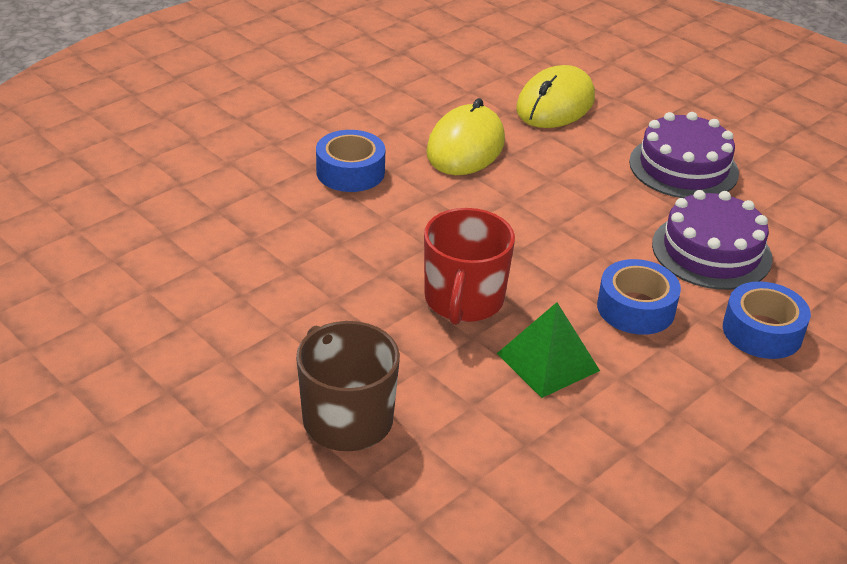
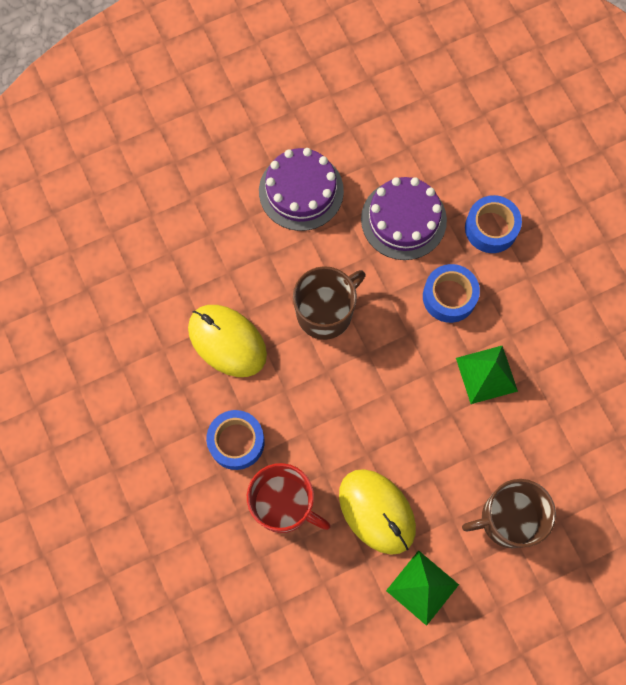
camera: 70 degrees left, 35 degrees up
red mug [424,208,515,325] -> red mug moved to [247,463,331,533]
yellow mouse [516,65,595,128] -> yellow mouse moved to [339,469,416,555]
none -> brown mug [293,266,366,340]
none -> green pyramid [386,550,459,626]

